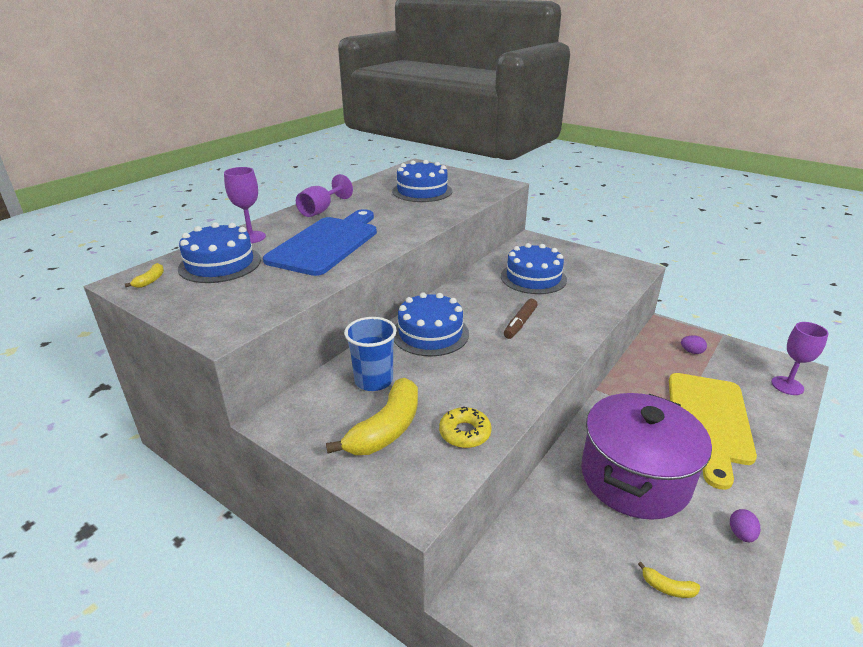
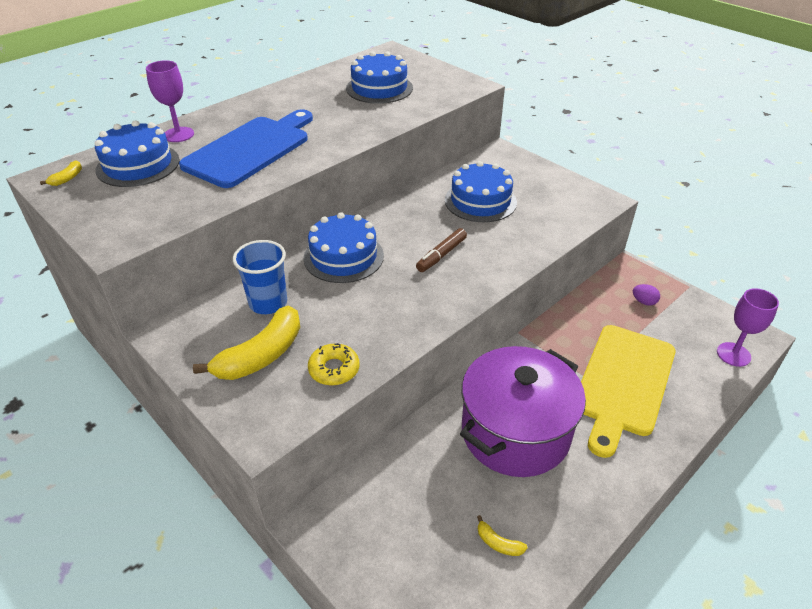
camera: 10 degrees right, 10 degrees up
purple goblet [296,174,353,217] -> none
purple egg [730,509,760,542] -> none

